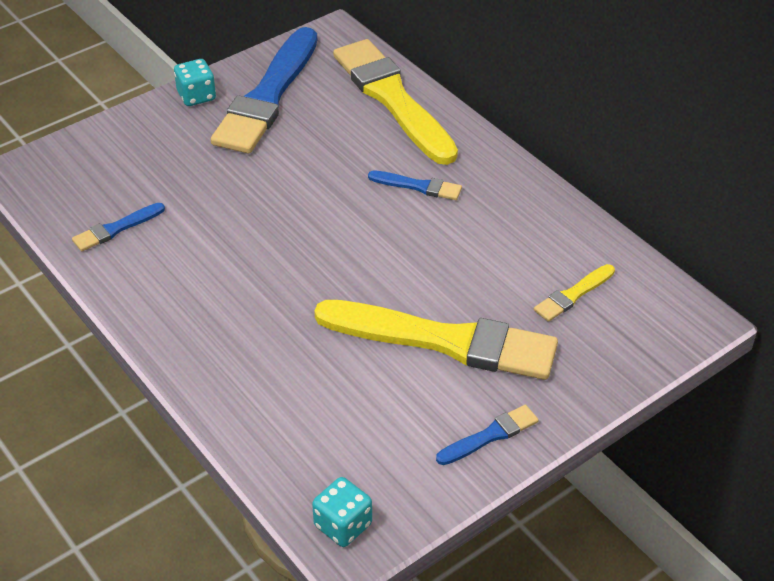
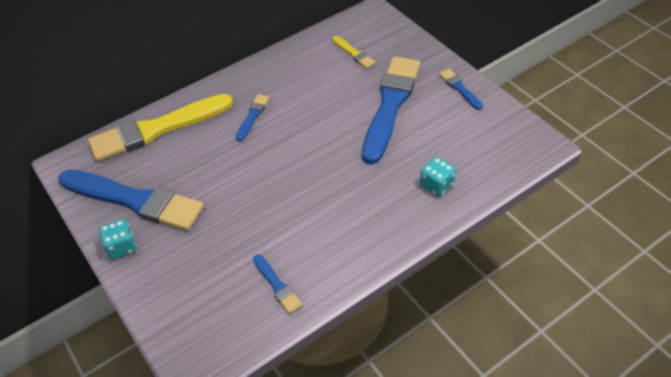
camera: 85 degrees left, 5 degrees up
turquoise dice [312,477,372,547] -> turquoise dice moved to [420,157,456,197]
yellow brush [314,300,558,380] -> blue brush [362,57,420,164]

